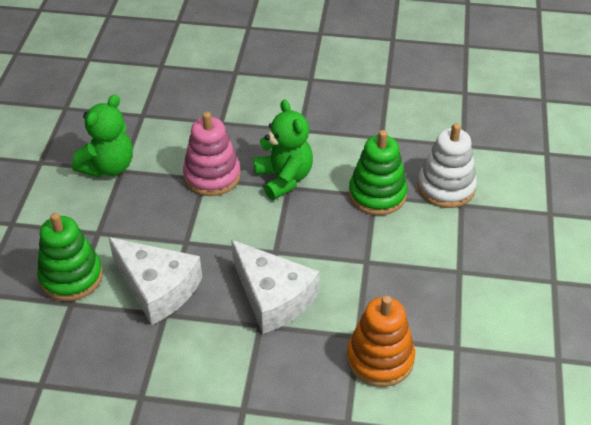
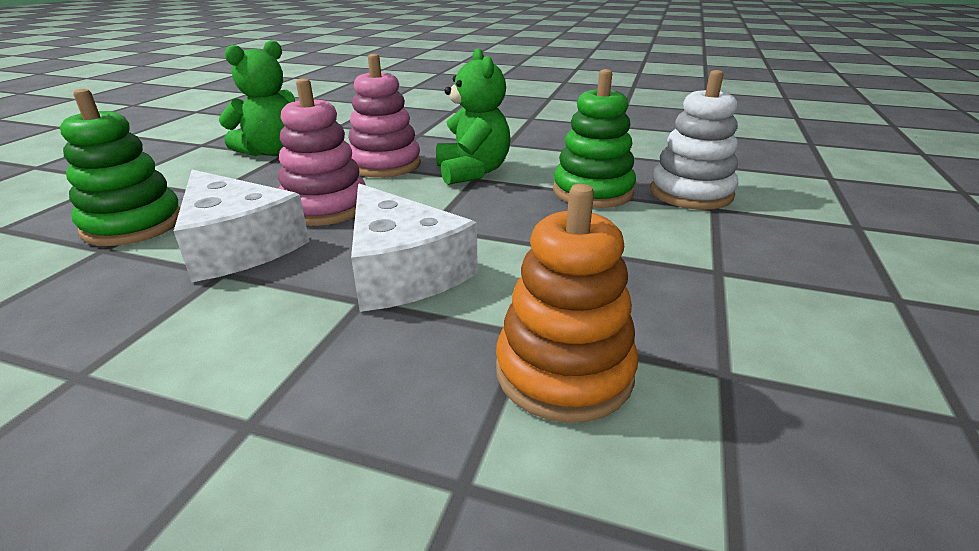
camera: 10 degrees right, 15 degrees down
none -> pink stacking toy [278,78,366,226]

